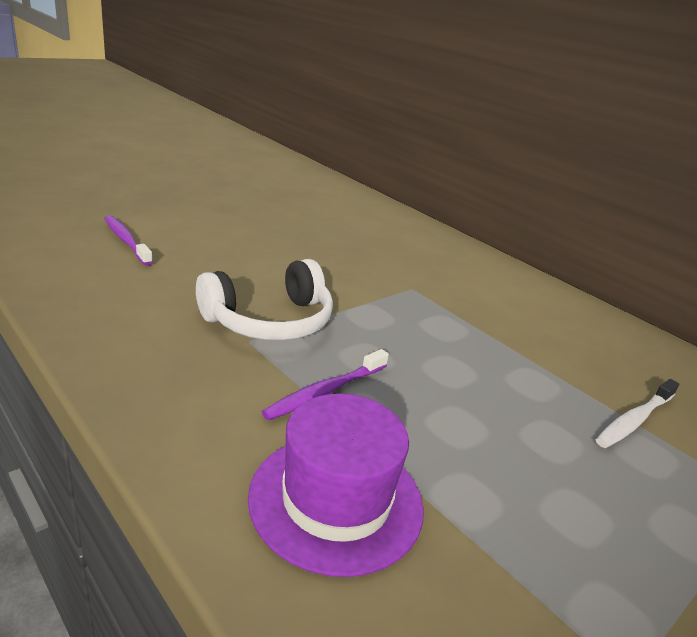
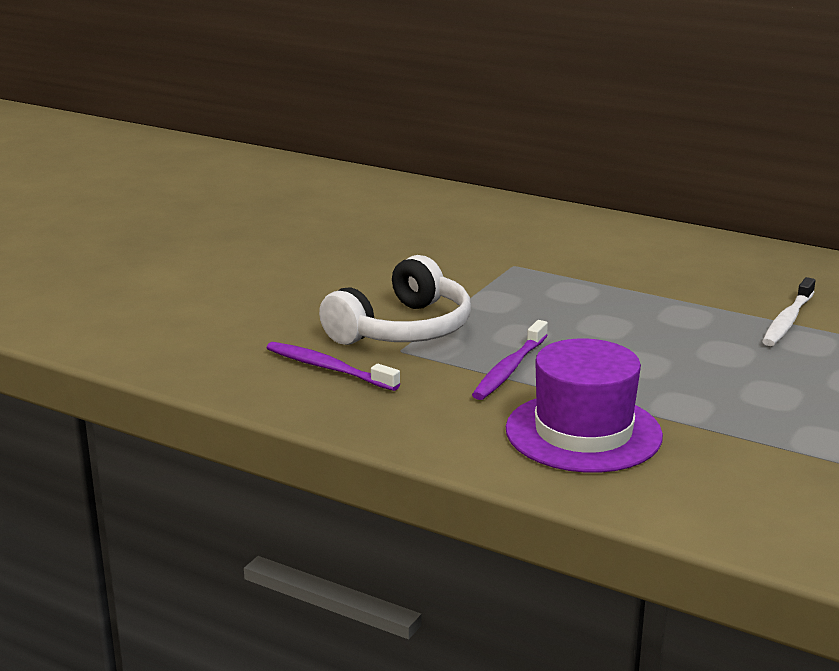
camera: 15 degrees left, 5 degrees down
purple toothbrush [104,215,153,266] -> purple toothbrush moved to [267,342,400,391]

